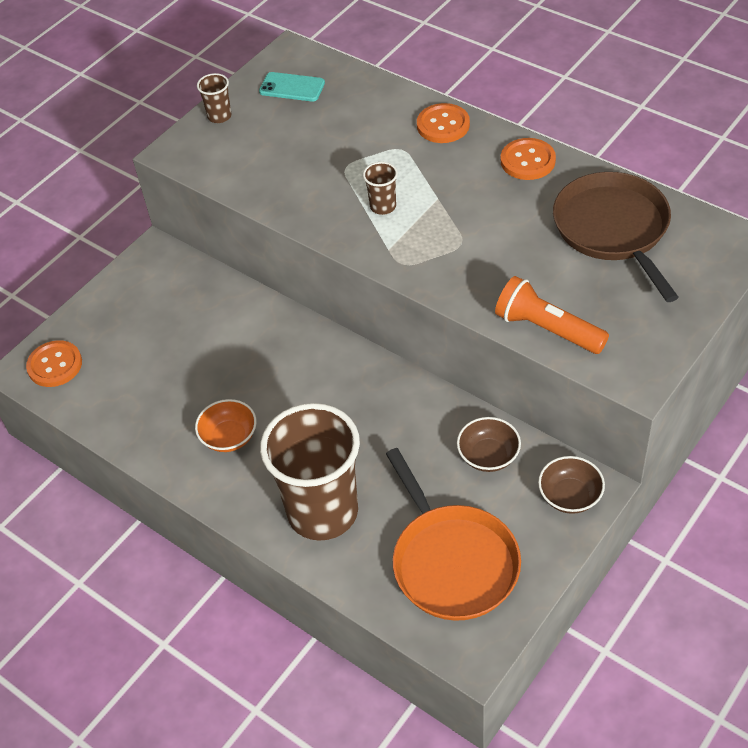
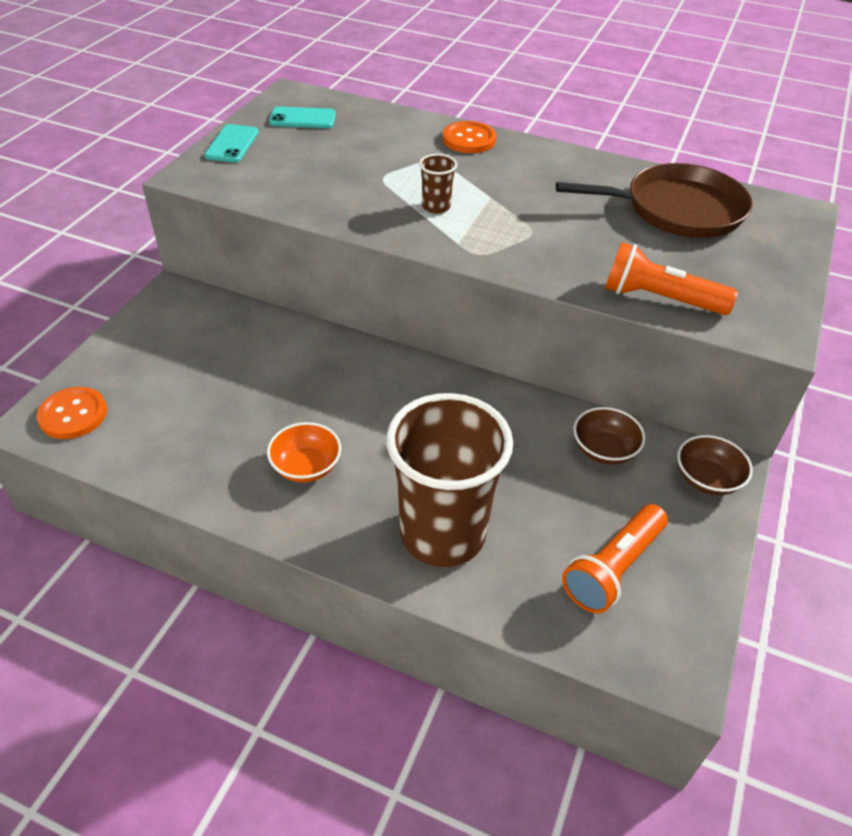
camera: 20 degrees left, 5 degrees down
brown cup [197,73,232,123] -> turquoise phone [204,124,259,163]
orange pan [386,448,521,621] -> orange flashlight [562,504,668,613]
orange button [501,138,556,180] -> none
brown pan [553,172,679,302] -> brown pan turned 120 degrees clockwise [556,163,753,238]

